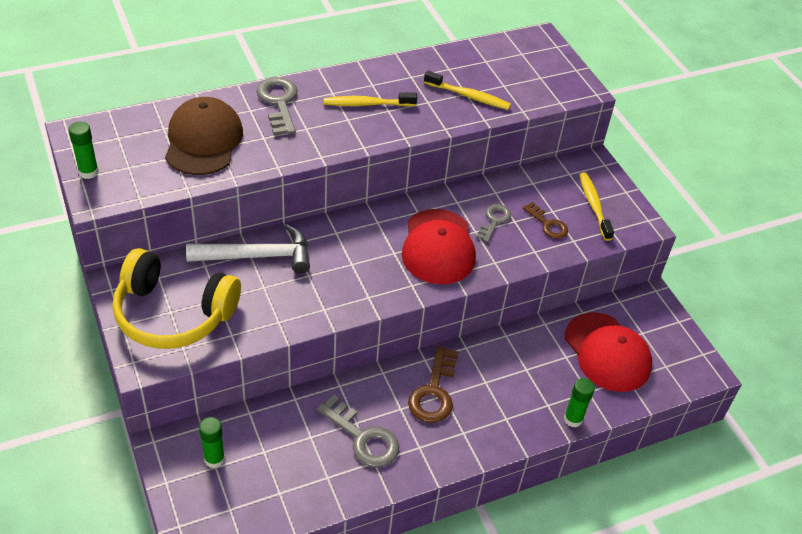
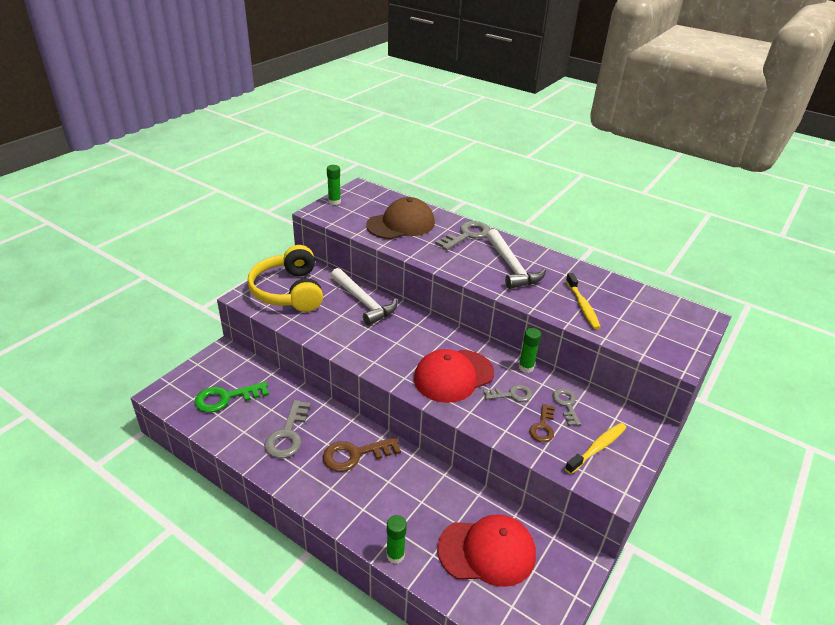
camera: 60 degrees right, 10 degrees down
green glue stick [199,417,225,468] -> green glue stick moved to [519,328,541,373]
yellow toothbrush [324,92,417,107] -> white hammer [486,229,546,289]
red cap [565,312,652,392] -> red cap turned 120 degrees counterclockwise [437,514,536,587]
none -> green key [195,382,269,413]
none -> grey key [552,389,581,426]

